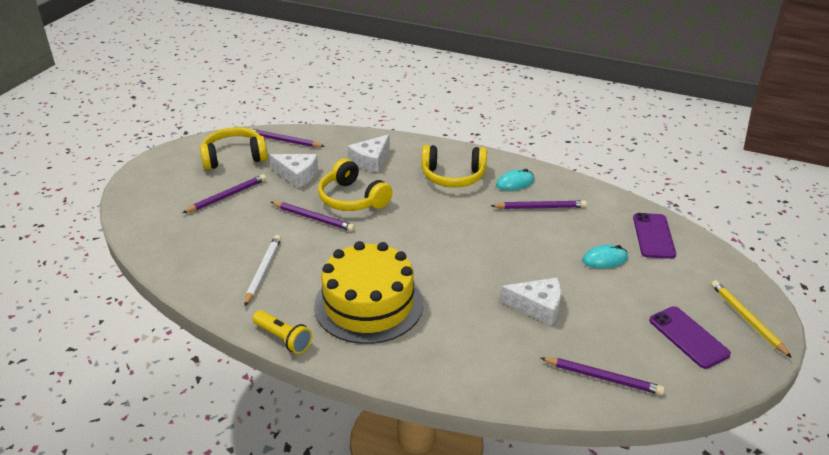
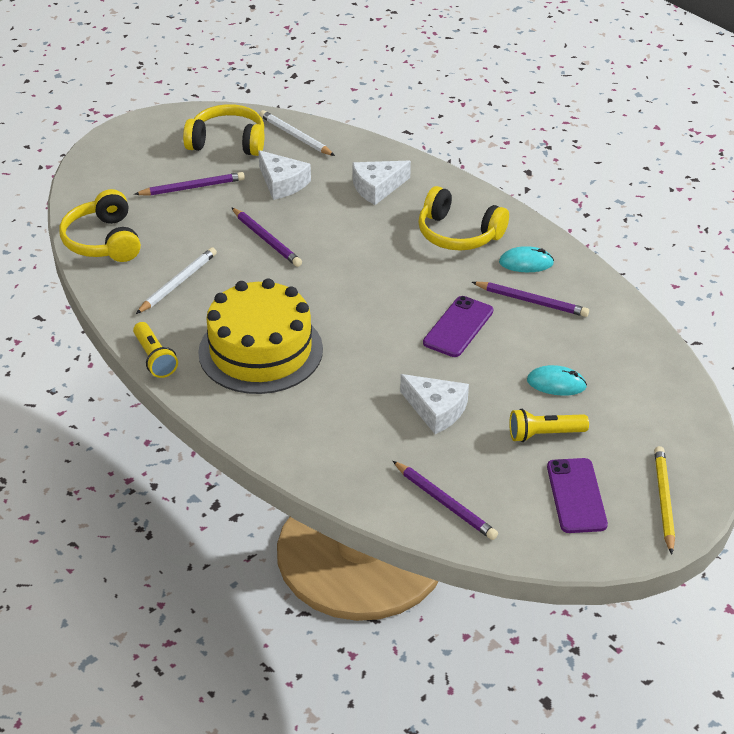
camera: 25 degrees right, 5 degrees up
purple pencil [249,128,325,147] -> white pencil [259,110,335,156]
yellow headphones [318,158,393,211] -> yellow headphones moved to [59,189,141,262]
purple phone [633,213,676,259] -> purple phone moved to [423,296,493,357]
none -> yellow flashlight [509,409,589,442]

